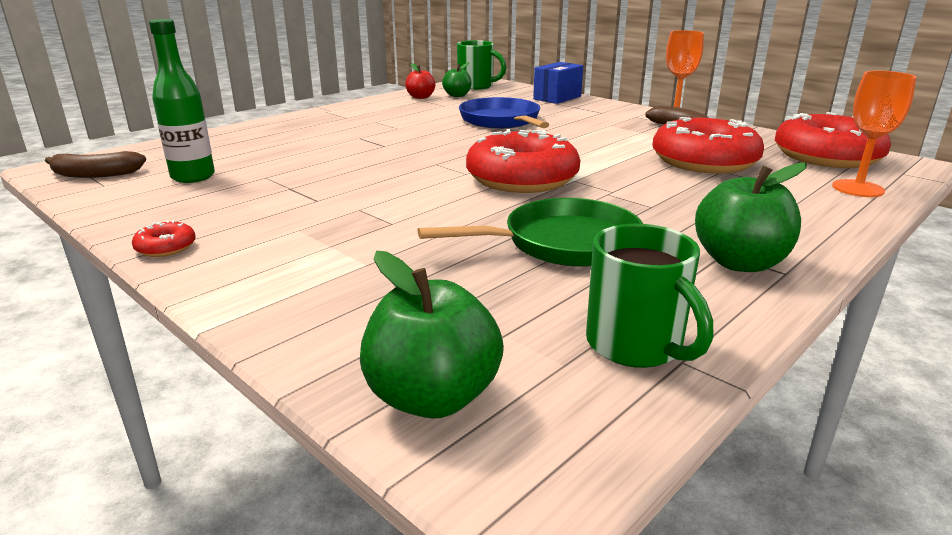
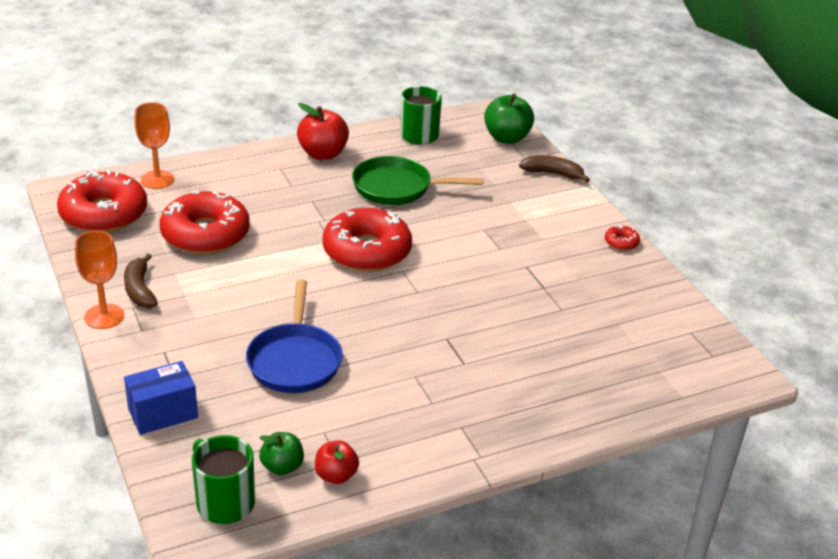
camera: 160 degrees left, 10 degrees up
brown banana [45,151,146,178] -> brown banana moved to [519,155,590,182]
green bottle [149,19,215,183] -> none
green apple [695,163,807,272] -> red apple [297,103,349,160]

